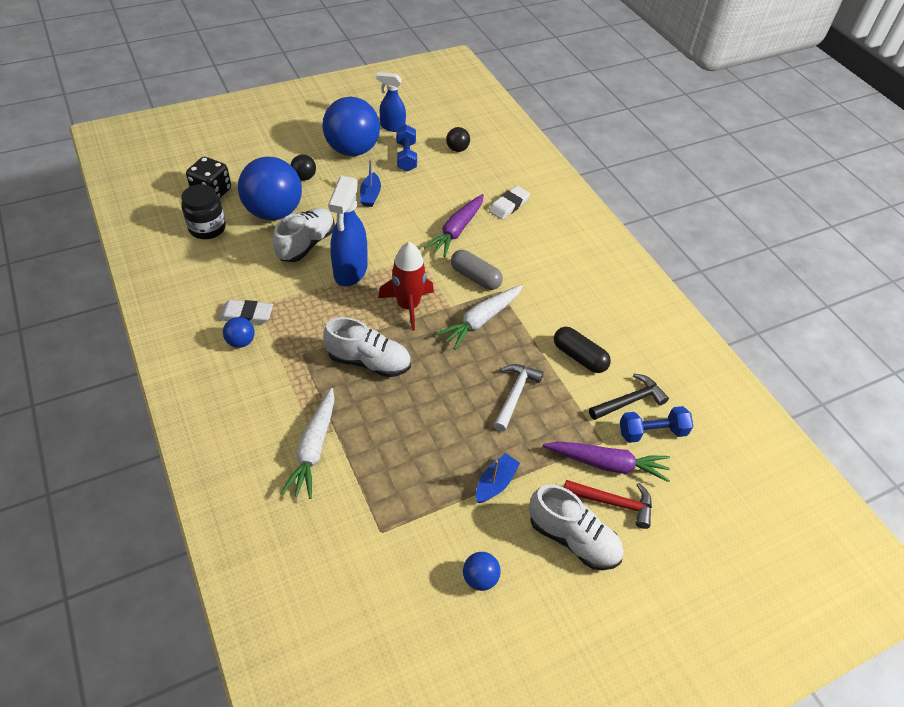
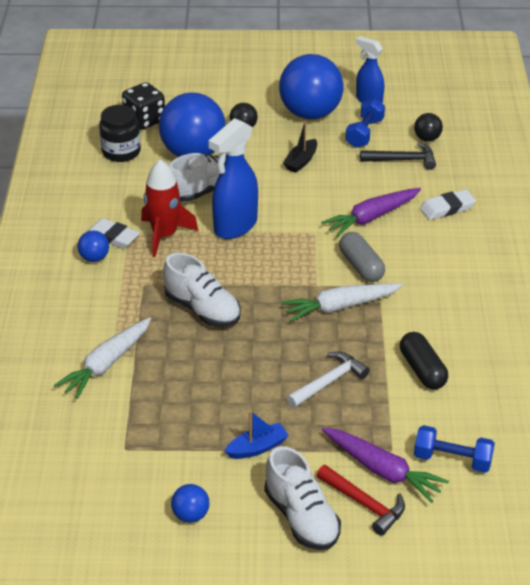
camera: 30 degrees right, 10 degrees down
blue boat [360,159,381,207] -> black boat [283,121,317,173]
red rocket [378,242,434,331] -> red rocket moved to [141,159,199,257]
black hammer [589,374,669,420] -> black hammer moved to [360,142,436,170]

